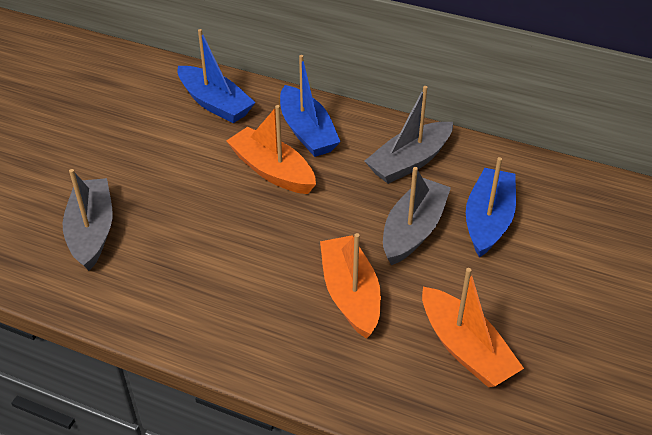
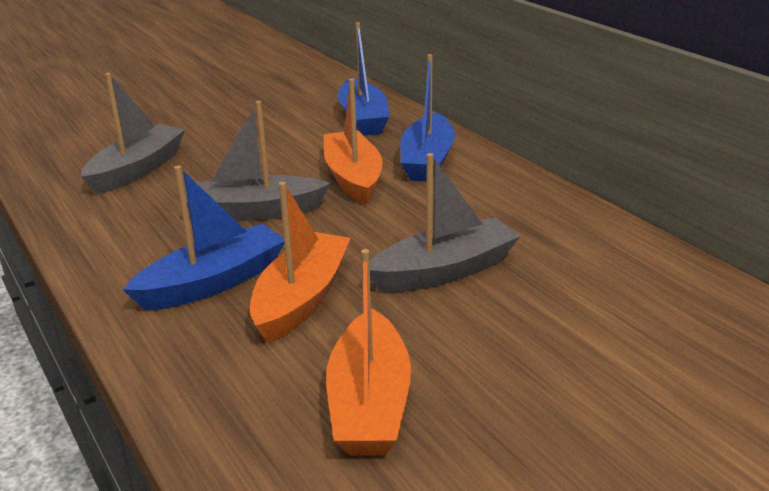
camera: 35 degrees right, 15 degrees down
grey boat [365,86,453,184] -> grey boat moved to [185,101,331,221]
blue boat [466,157,516,258] -> blue boat moved to [123,166,284,310]

